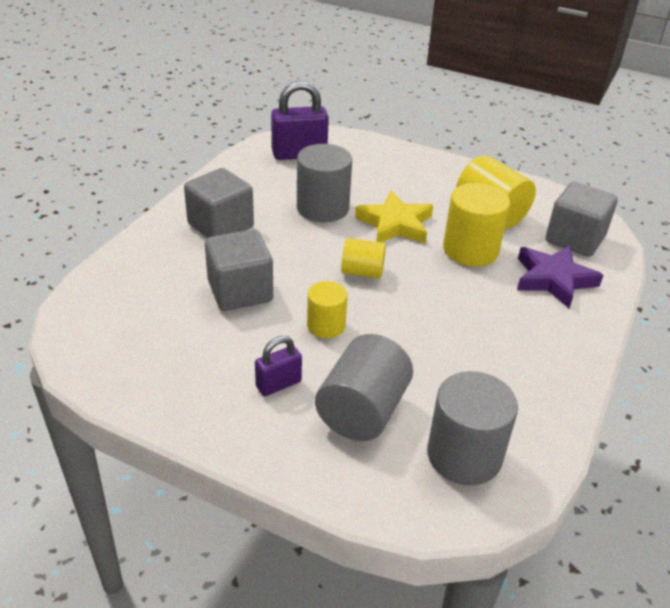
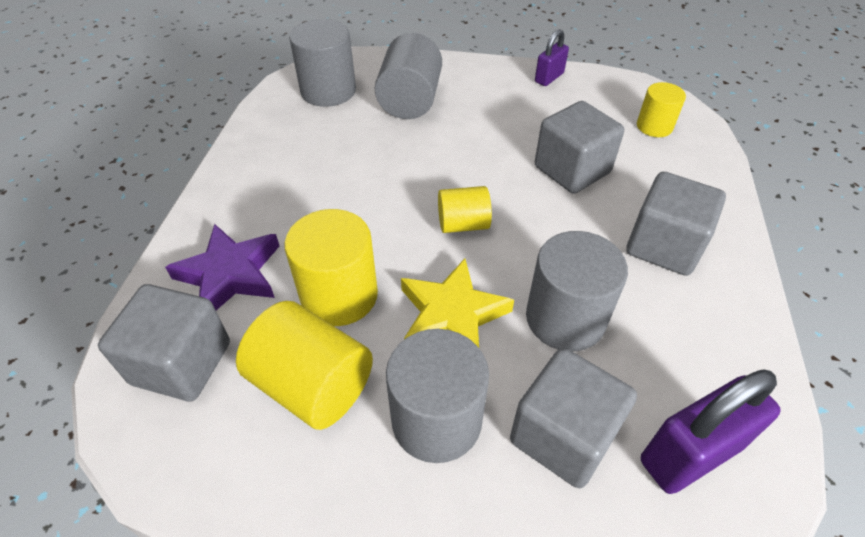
camera: 165 degrees right, 10 degrees up
purple padlock [255,336,302,396] -> purple padlock moved to [535,29,569,86]
yellow cylinder [307,281,348,338] -> yellow cylinder moved to [637,82,686,137]
none -> grey cylinder [386,329,489,463]
none -> grey cube [510,348,637,488]

